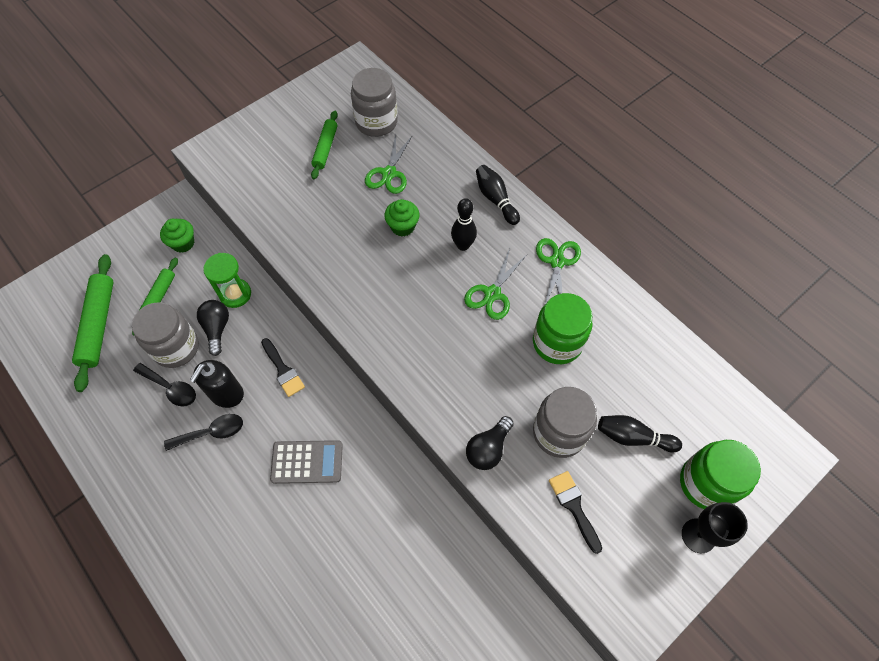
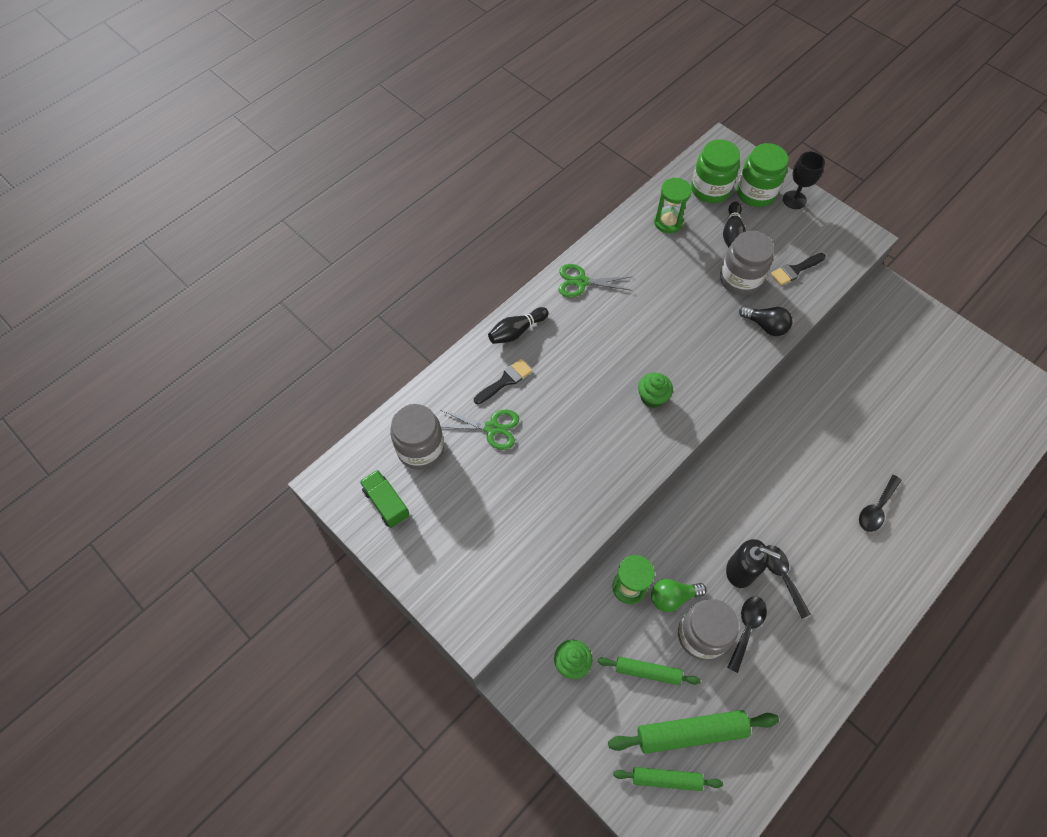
camera: 95 degrees left, 0 degrees up
black light bulb [197,300,229,356] -> green light bulb [651,579,707,612]
black brush [261,338,305,397] -> black brush moved to [474,359,532,404]
grey calculator [270,440,343,484] -> none
green rolling pin [311,111,338,179] -> green rolling pin moved to [613,767,723,791]
green cupcake [384,199,420,237] -> green cupcake moved to [638,373,673,408]
black bowling pin [451,198,477,251] -> none
green scissors [464,248,527,320] -> none
green jar [533,293,593,364] -> green jar moved to [691,139,740,203]
none -> green truck [360,470,410,528]
none -> green hourglass [654,178,692,233]
none -> black spoon [859,475,902,532]

